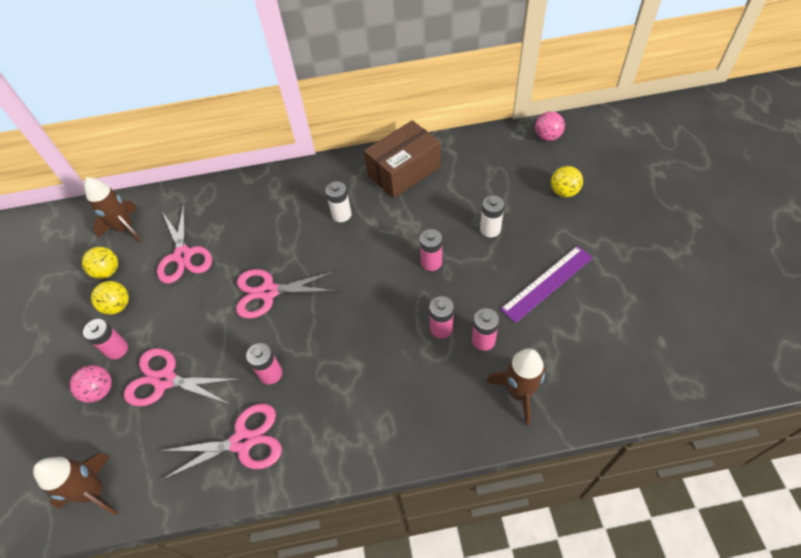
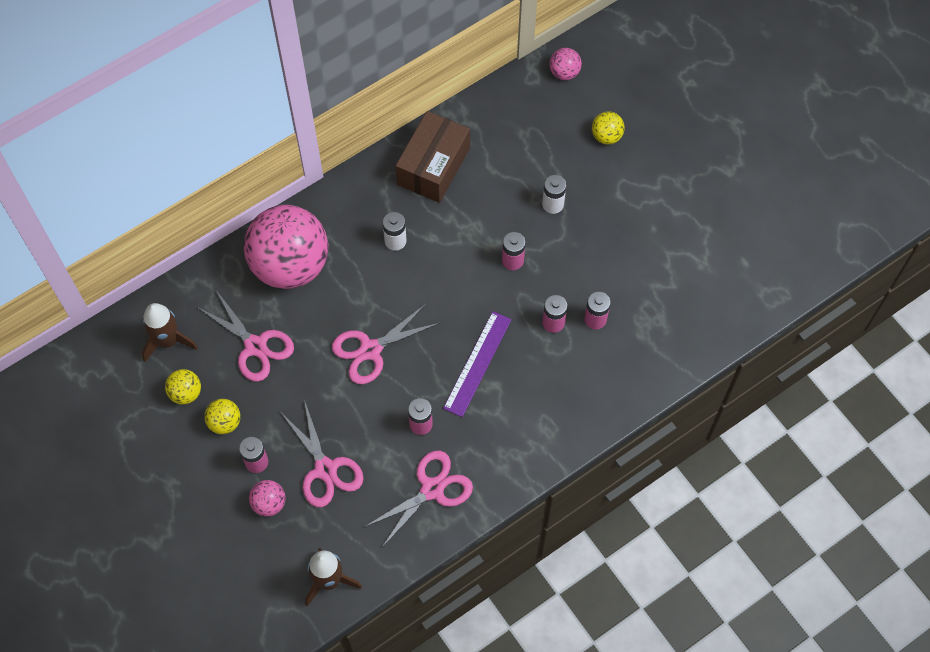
camera: 30 degrees left, 10 degrees up
pink scissors [124,348,241,406] -> pink scissors turned 105 degrees counterclockwise [281,400,364,507]
brown rocket [486,348,546,426] -> none
purple ruler [500,246,593,323] -> purple ruler moved to [443,311,512,417]
none -> pink ball [244,205,328,289]

